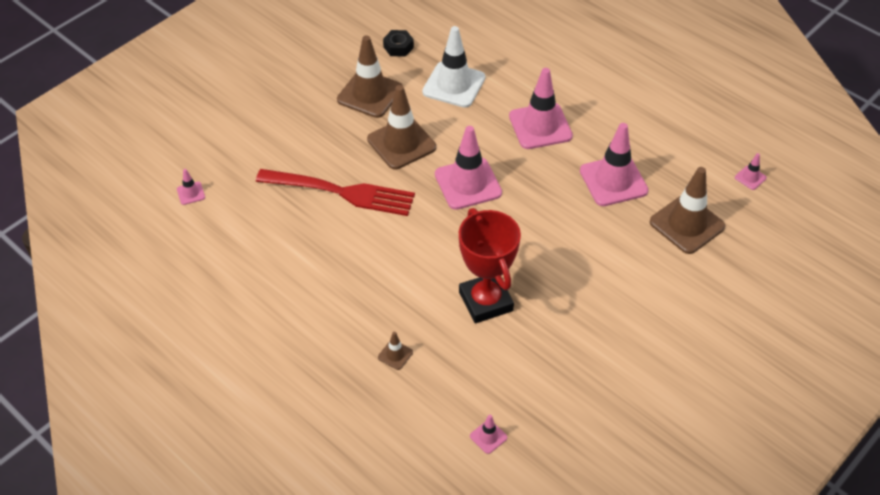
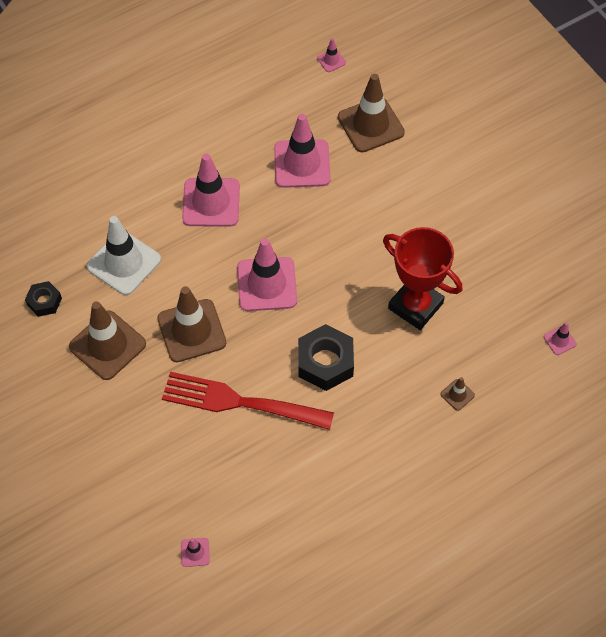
camera: 75 degrees left, 10 degrees up
red fork [256,169,415,216] -> red fork turned 105 degrees counterclockwise [162,372,334,430]
red trophy [459,208,521,323] -> red trophy turned 45 degrees clockwise [383,227,462,330]
none -> black nut [298,324,354,391]

